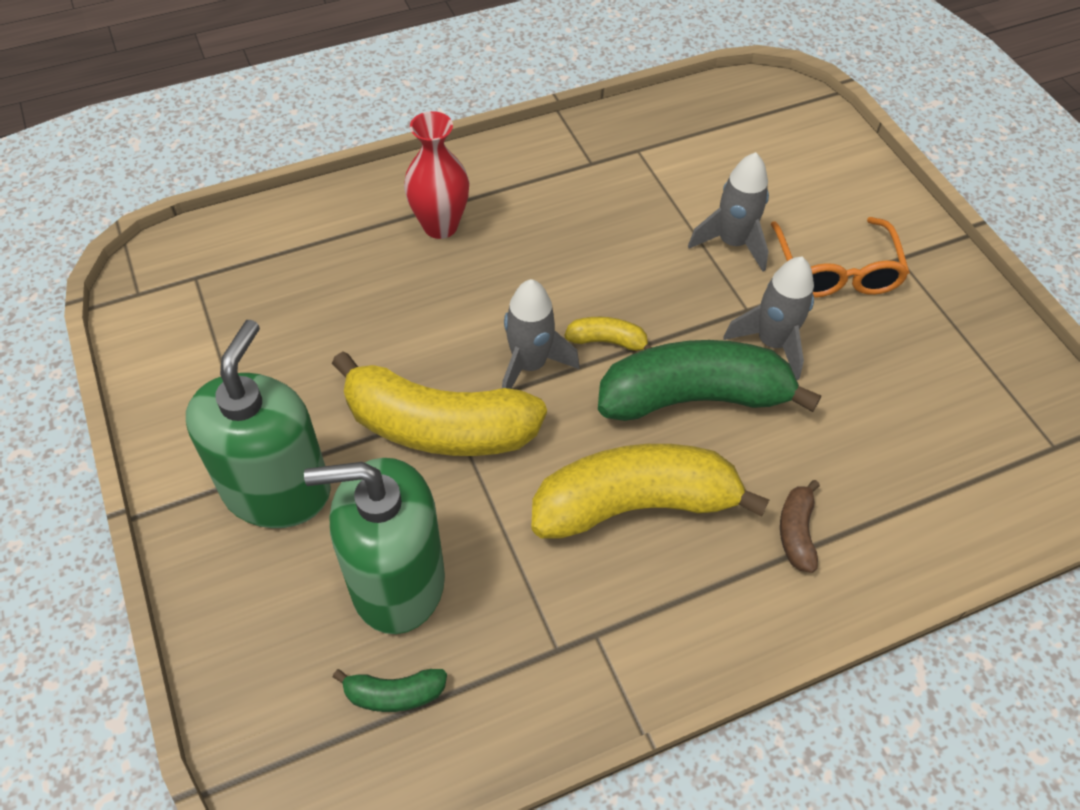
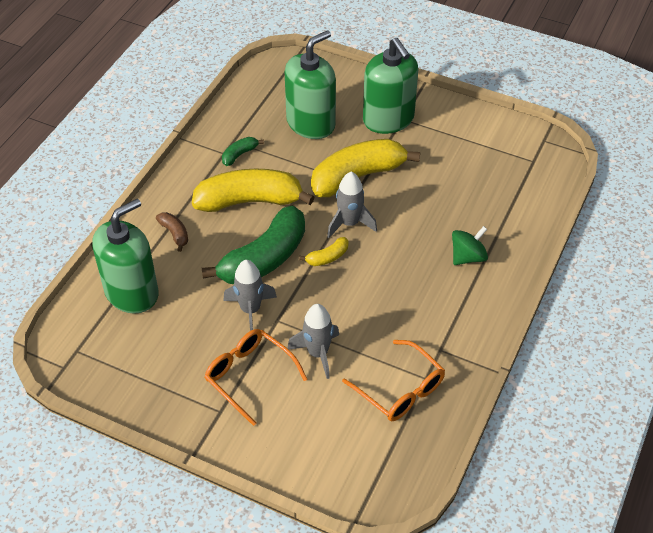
camera: 140 degrees right, 5 degrees down
green banana [333,669,447,712] -> green banana moved to [222,137,264,166]
red vase [404,111,469,239] -> green spinning top [452,226,488,265]
yellow banana [531,444,769,539] -> yellow banana turned 135 degrees counterclockwise [192,169,314,212]
none -> green soap dispenser [92,199,158,314]
none -> orange glasses [342,340,445,421]

